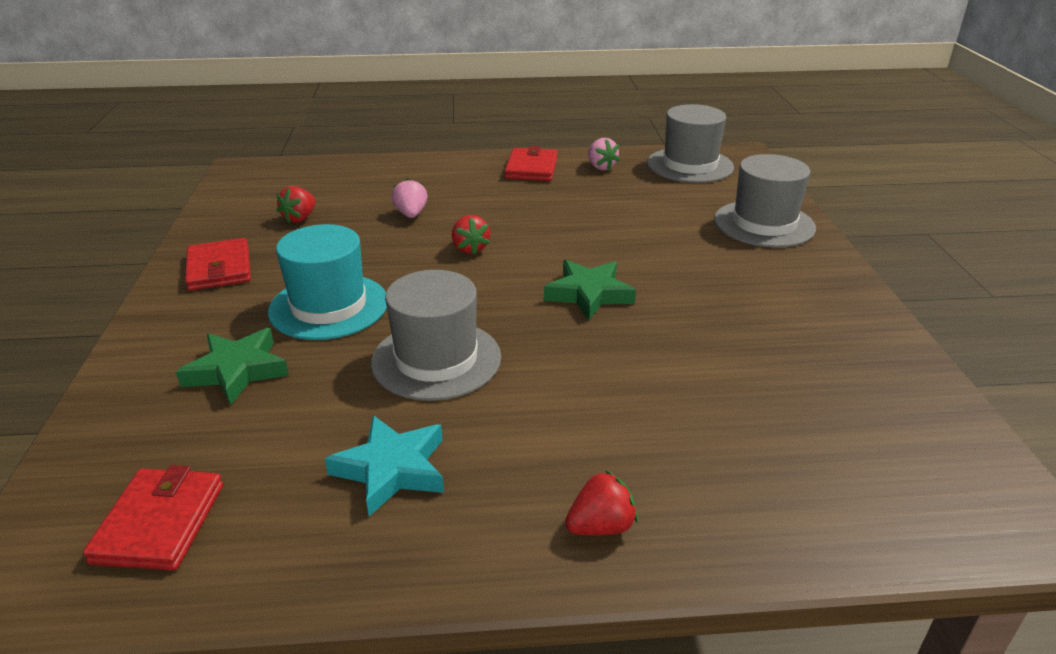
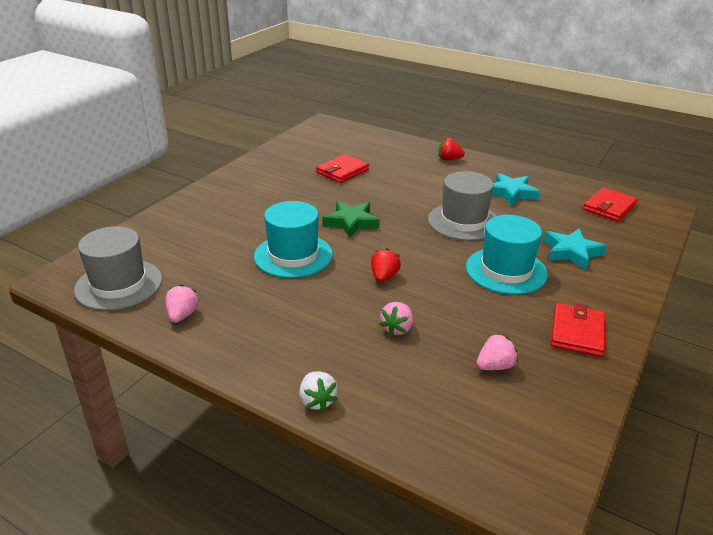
camera: 145 degrees left, 0 degrees up
green star [176,328,289,406] -> turquoise star [544,228,607,270]
red strawberry [277,186,316,223] -> pink strawberry [476,333,518,370]
red wallet [505,146,558,181] -> red wallet moved to [316,154,369,183]
grey hat [714,154,816,248] -> none
none -> turquoise hat [254,201,333,278]
none -> white strawberry [299,371,338,411]

